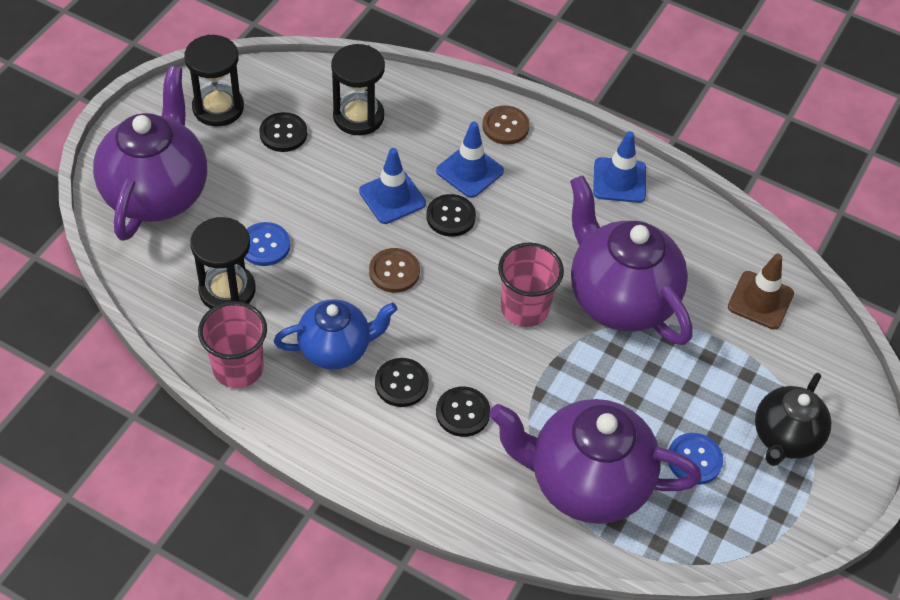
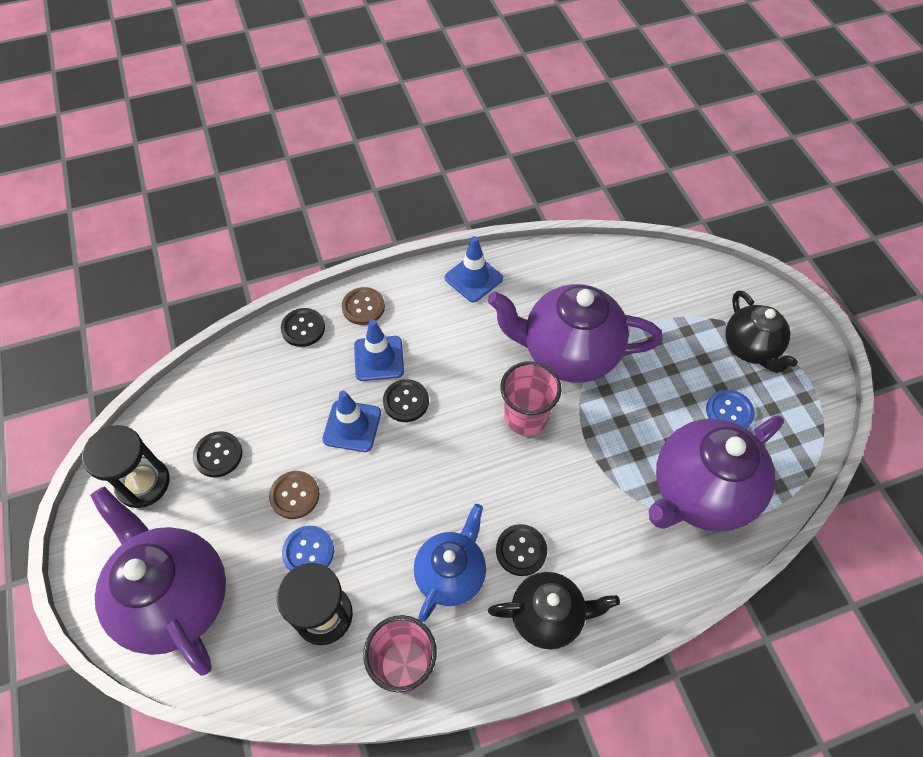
camera: 45 degrees left, 5 degrees up
black hourglass [331,44,385,135] -> none
brown button [369,248,420,293] -> brown button moved to [269,471,320,519]
black button [436,387,490,437] -> black button moved to [281,308,325,347]
brown traffic cone [728,254,794,329] -> none
none -> black teapot [488,572,620,649]

